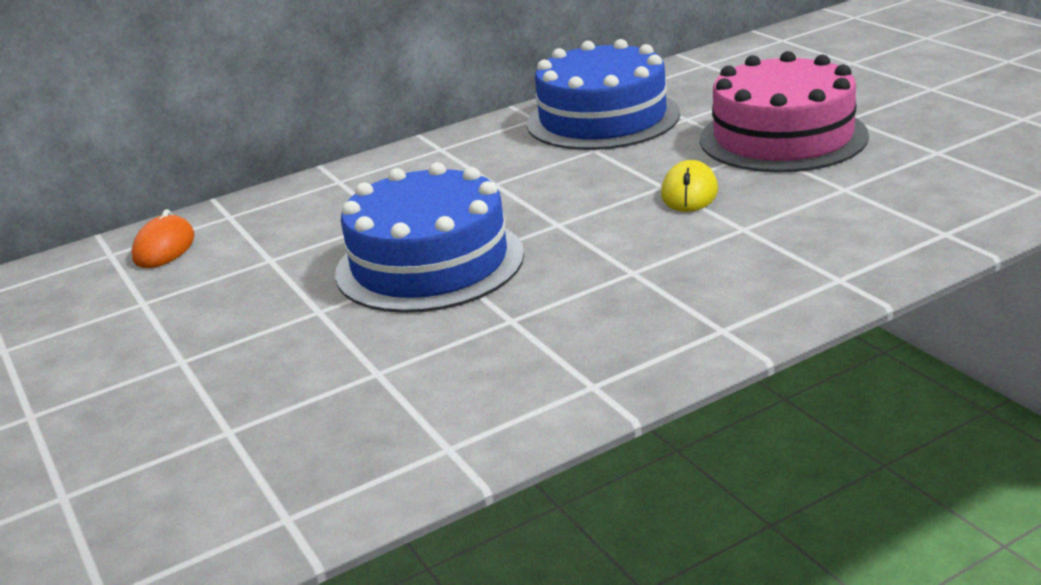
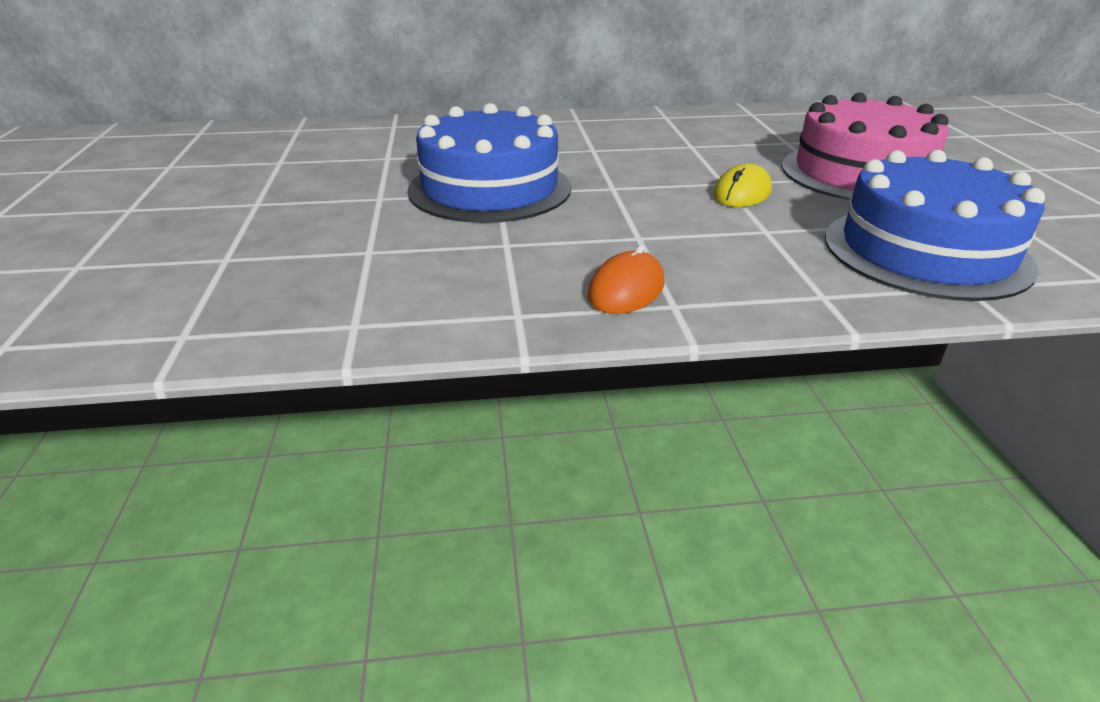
camera: 20 degrees right, 5 degrees up
orange mouse [132,209,195,268] -> orange mouse moved to [588,245,665,314]
blue cake [527,39,680,150] -> blue cake moved to [825,150,1045,301]

